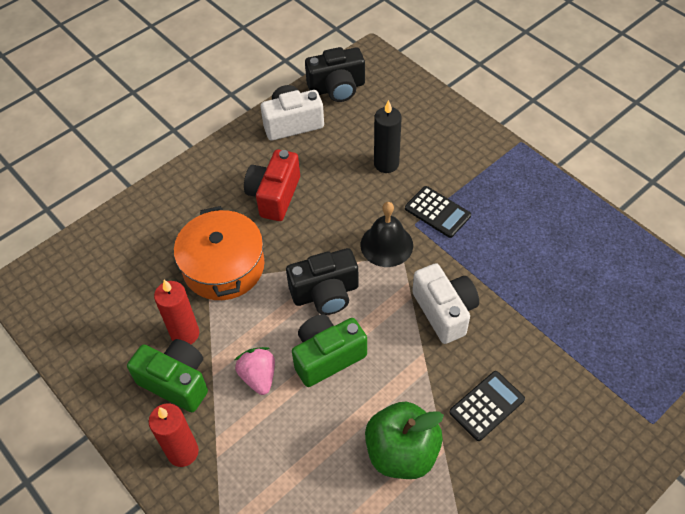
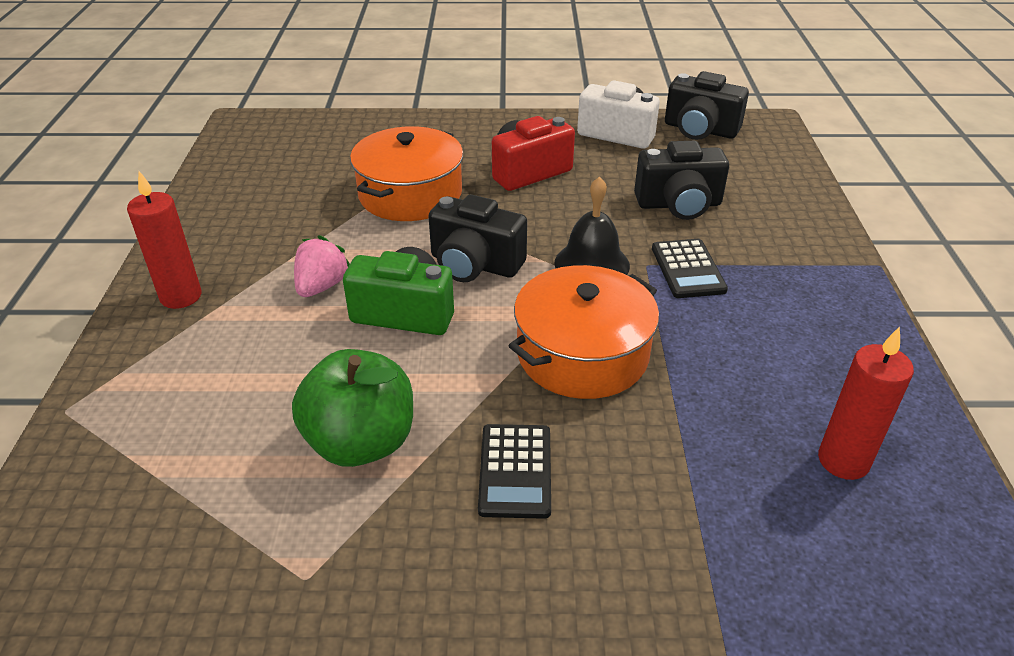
camera: 40 degrees right, 15 degrees down
green camera [127,339,208,412] -> none
red candle [154,280,199,344] -> red candle moved to [818,327,914,480]
black candle [374,100,402,173] -> black camera [634,141,729,220]
white camera [412,263,479,344] -> orange pot [509,265,659,399]
black calculator [449,371,525,441] -> black calculator turned 90 degrees clockwise [478,424,551,519]

